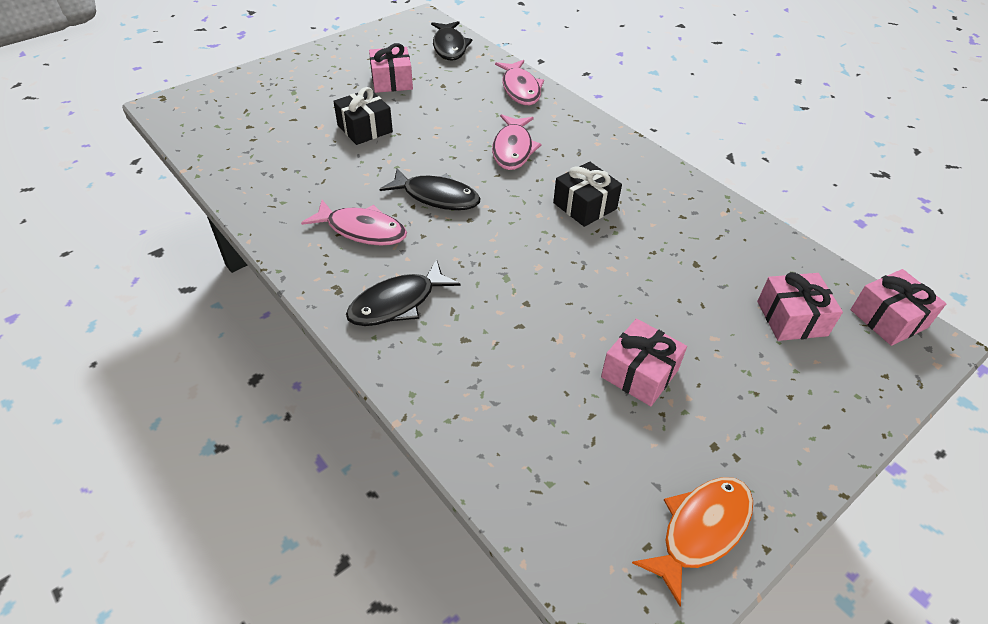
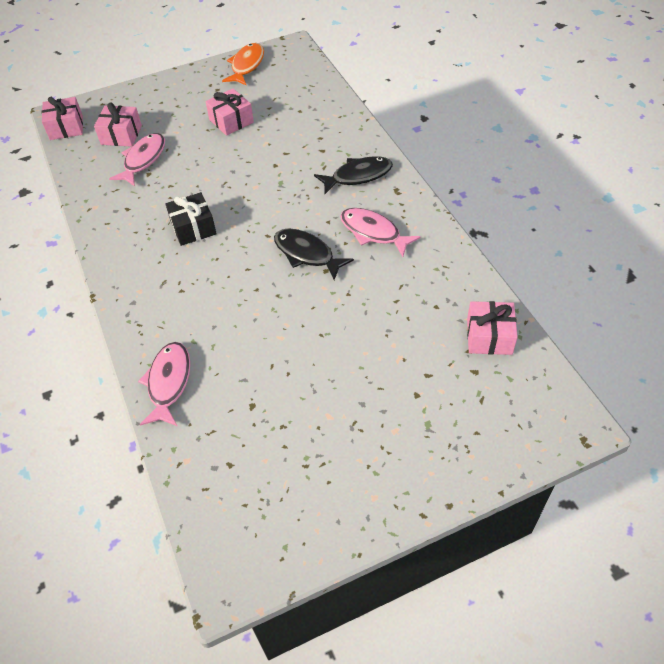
camera: 160 degrees left, 5 degrees up
black gift [333,87,393,145] -> none
pink gift [369,43,413,93] -> pink gift moved to [467,301,518,355]
black fish [431,21,473,61] -> none
pink fish [492,114,542,170] -> pink fish moved to [109,133,165,186]
orange fish [632,477,753,606] -> orange fish turned 135 degrees clockwise [222,43,264,85]

